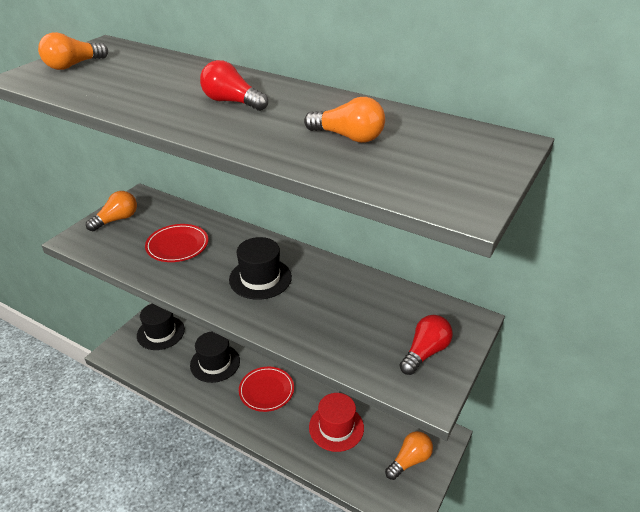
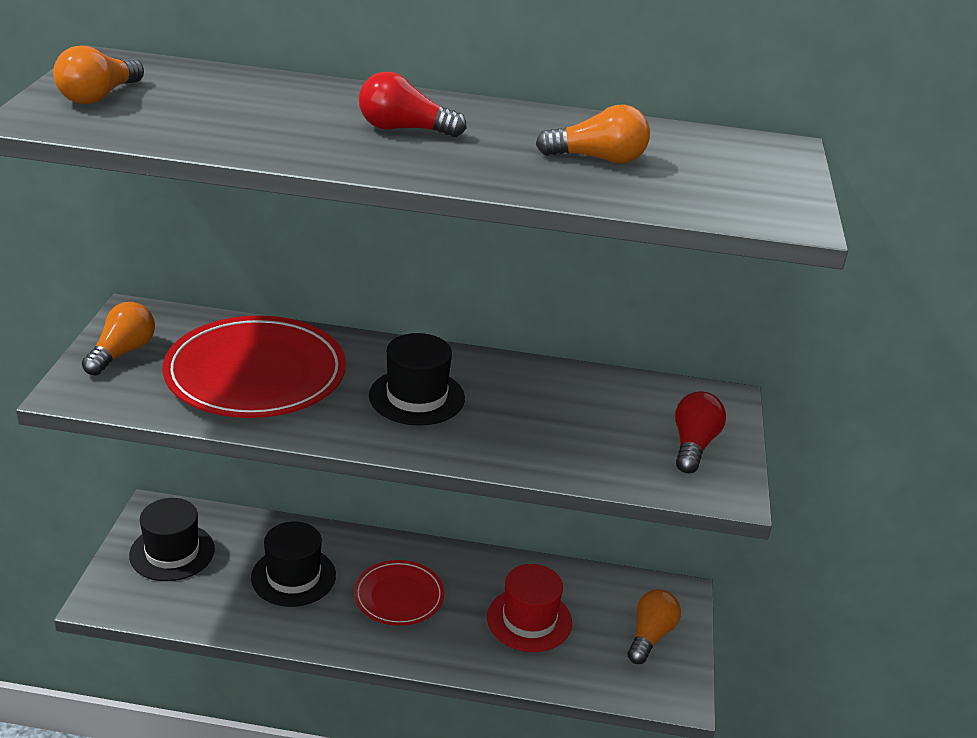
camera: 25 degrees left, 5 degrees down
red plate [145,224,208,262] -> red plate [162,315,346,418], size x1.77

